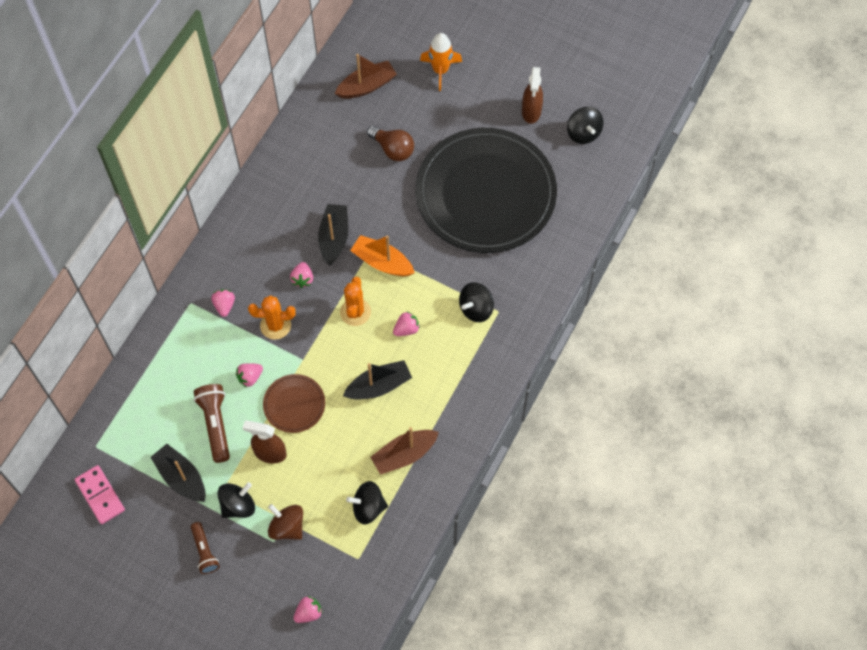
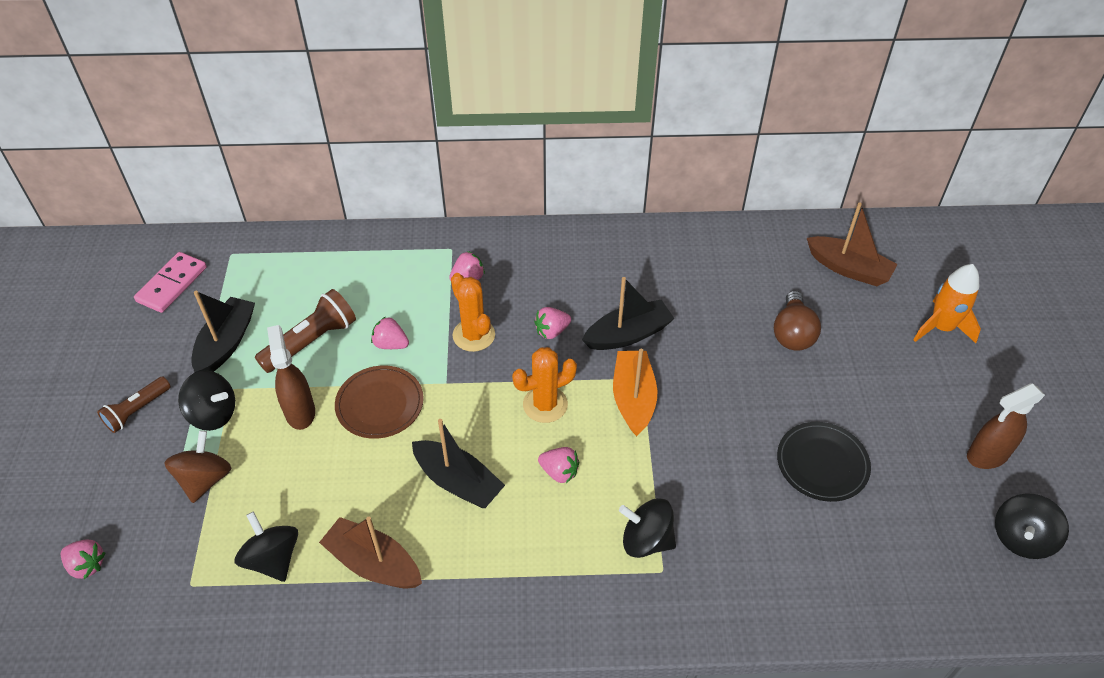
camera: 60 degrees right, 15 degrees down
black plate [415,128,557,253] -> black plate [777,422,871,502], size x0.41

